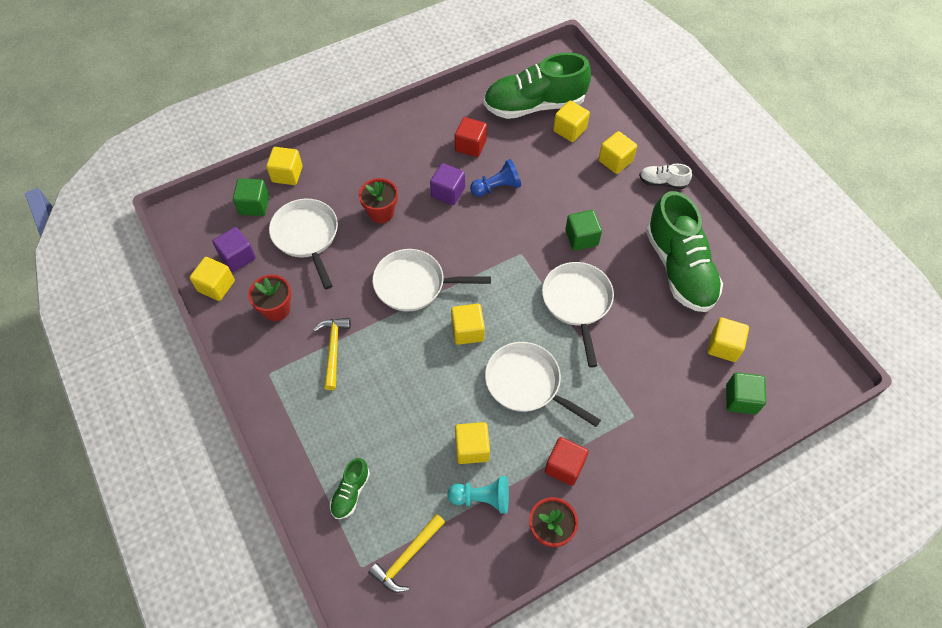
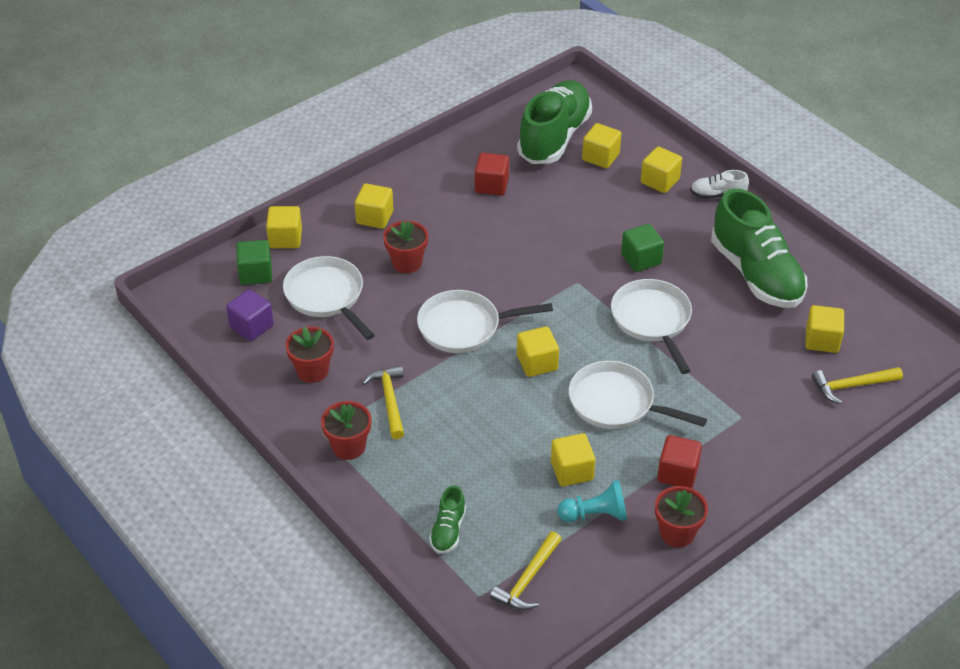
camera: 10 degrees left, 15 degrees down
yellow cube [190,257,235,301] -> yellow cube moved to [355,183,393,229]
purple cube [430,163,465,205] -> none
blue pawn [470,159,521,197] -> none
green shoe [484,52,591,119] -> green shoe turned 135 degrees clockwise [517,80,592,164]
green cube [726,372,766,415] -> yellow hammer [812,367,903,404]
none -> red flower pot [321,401,372,460]

